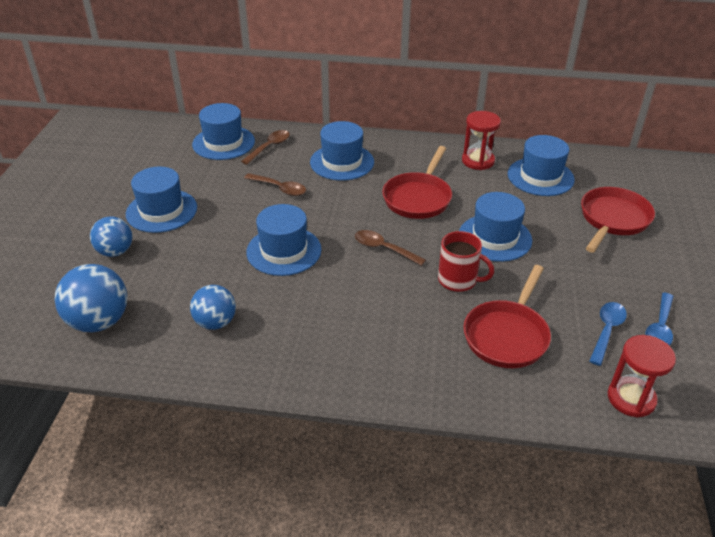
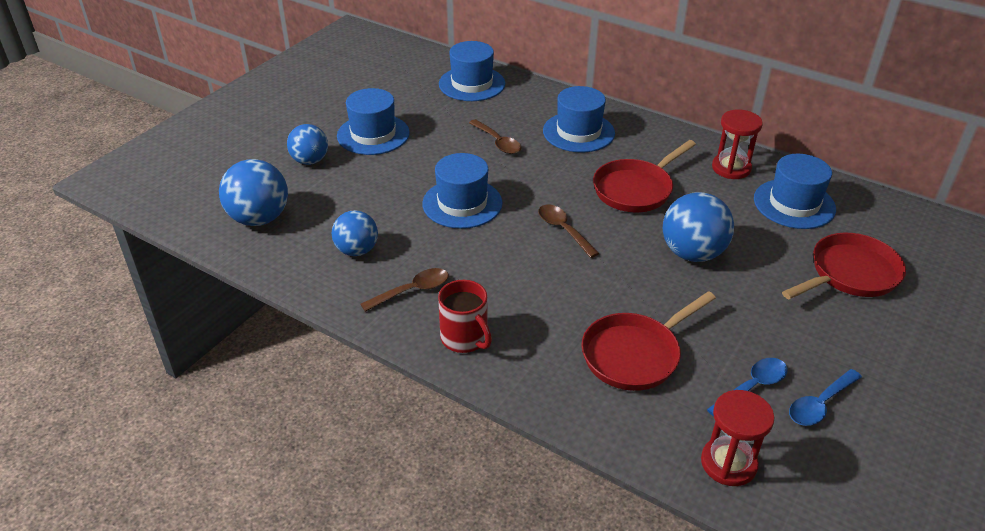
camera: 25 degrees right, 0 degrees up
brown spoon [241,130,290,165] -> brown spoon moved to [360,268,449,312]
red mug [438,231,494,292] -> red mug moved to [438,280,492,353]
blue hat [459,192,532,262] -> blue ball [663,192,734,262]

